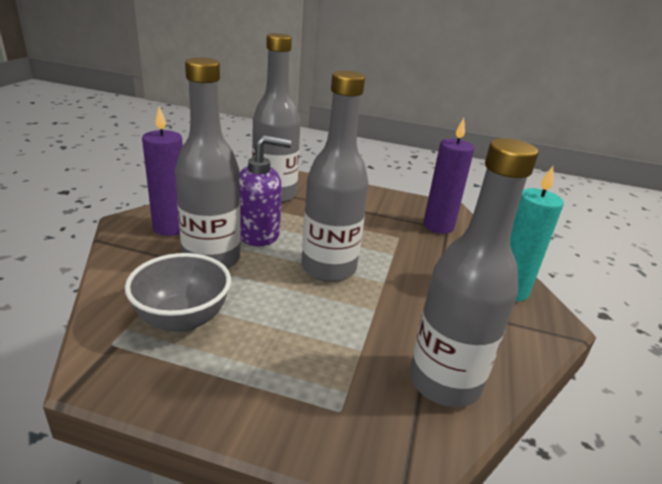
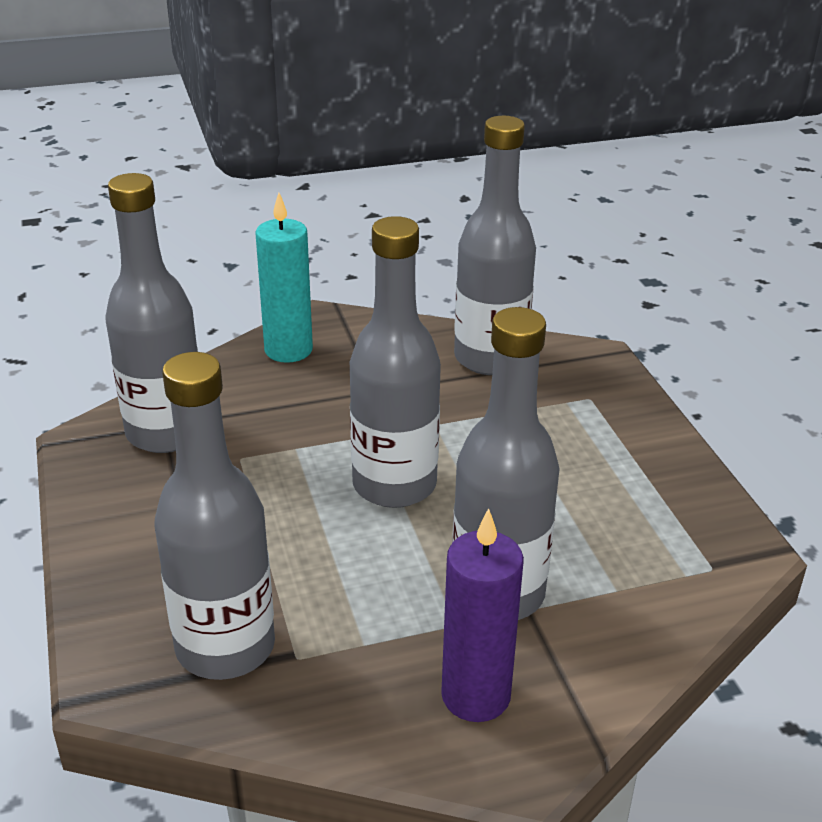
camera: 120 degrees left, 5 degrees up
grey bowl [125,253,231,333] -> none
purple soap dispenser [239,135,291,246] -> none
purple candle [423,118,475,234] -> grey bottle [105,173,198,453]

